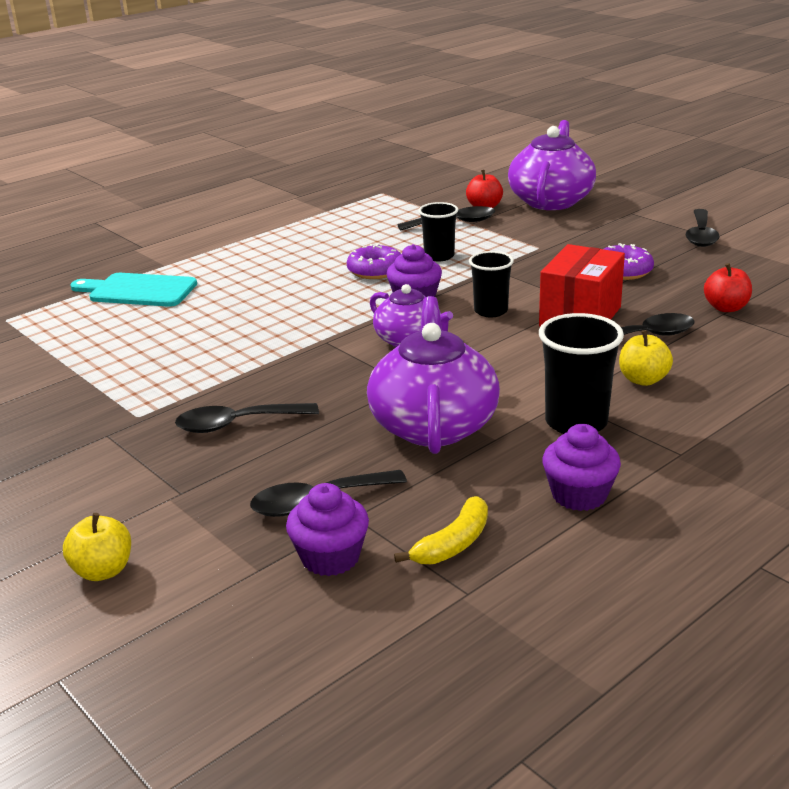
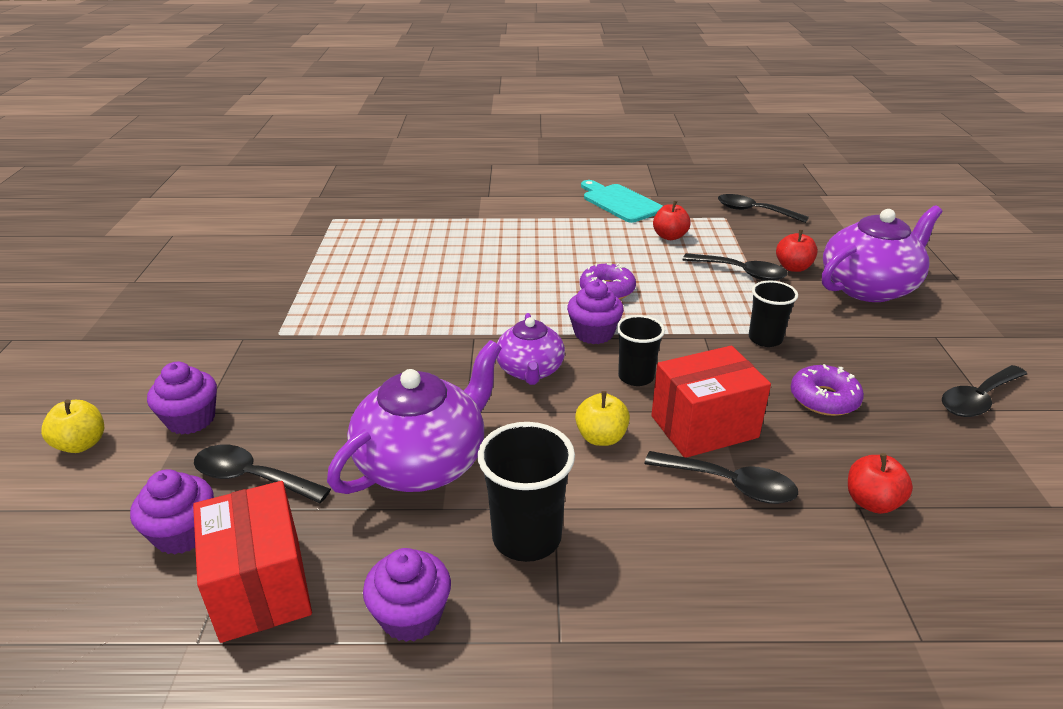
camera: 40 degrees right, 5 degrees up
turquoise cutting board [70,273,197,307] -> turquoise cutting board moved to [581,180,663,223]
black spoon [175,403,319,433] -> black spoon moved to [718,194,809,223]
yellow banana [394,496,488,564] -> red box [193,481,312,643]
black cup [418,202,458,261] -> black cup moved to [749,280,798,347]
yellow apple [619,330,673,386] -> yellow apple moved to [575,391,630,446]
none -> purple cupcake [147,362,217,434]
none -> red apple [653,201,691,240]

